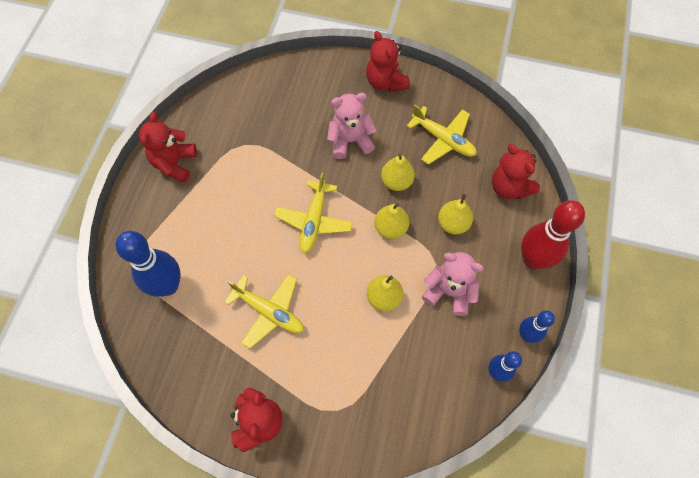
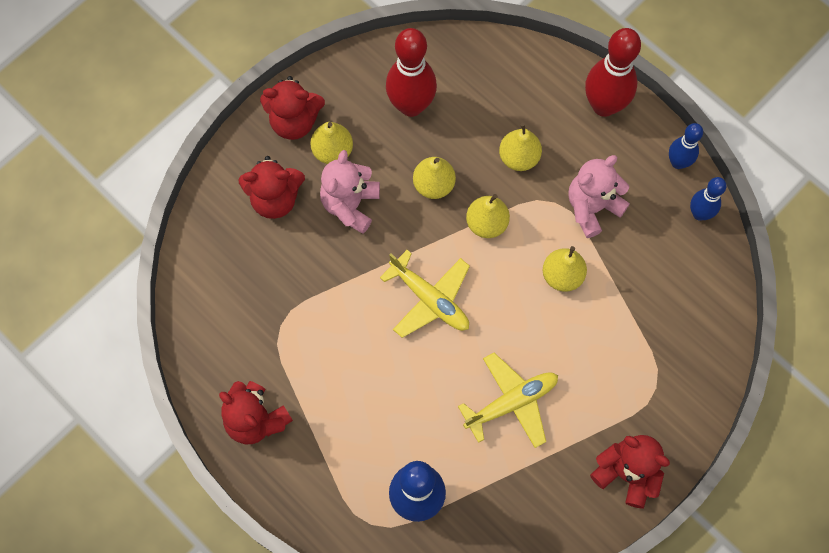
camera: 60 degrees left, 5 degrees up
yellow plane [407,105,477,165] -> red bowling pin [386,28,437,117]
red teddy bear [492,144,540,199] -> red teddy bear moved to [238,156,305,219]
none -> yellow pear [310,122,353,164]

